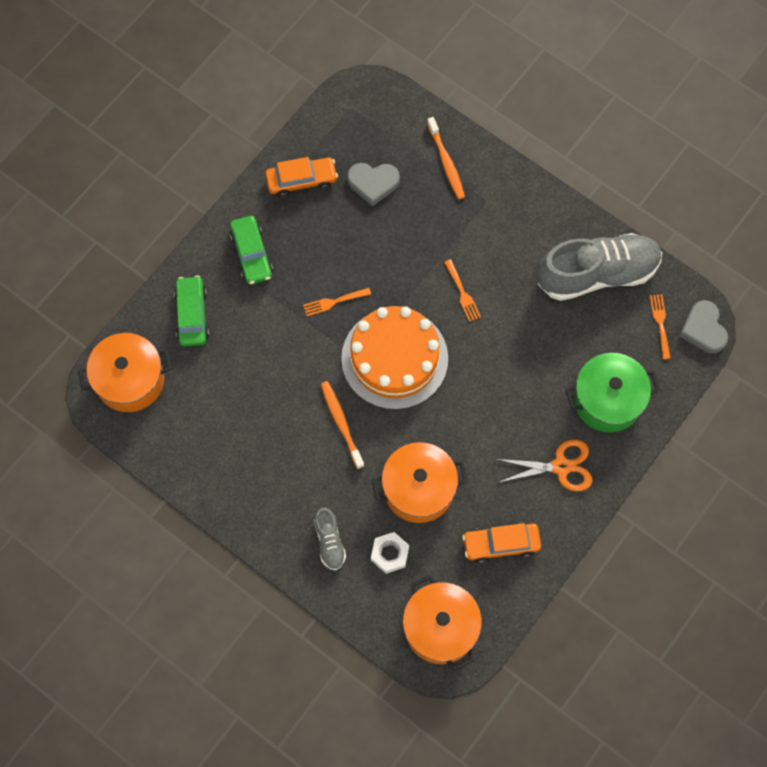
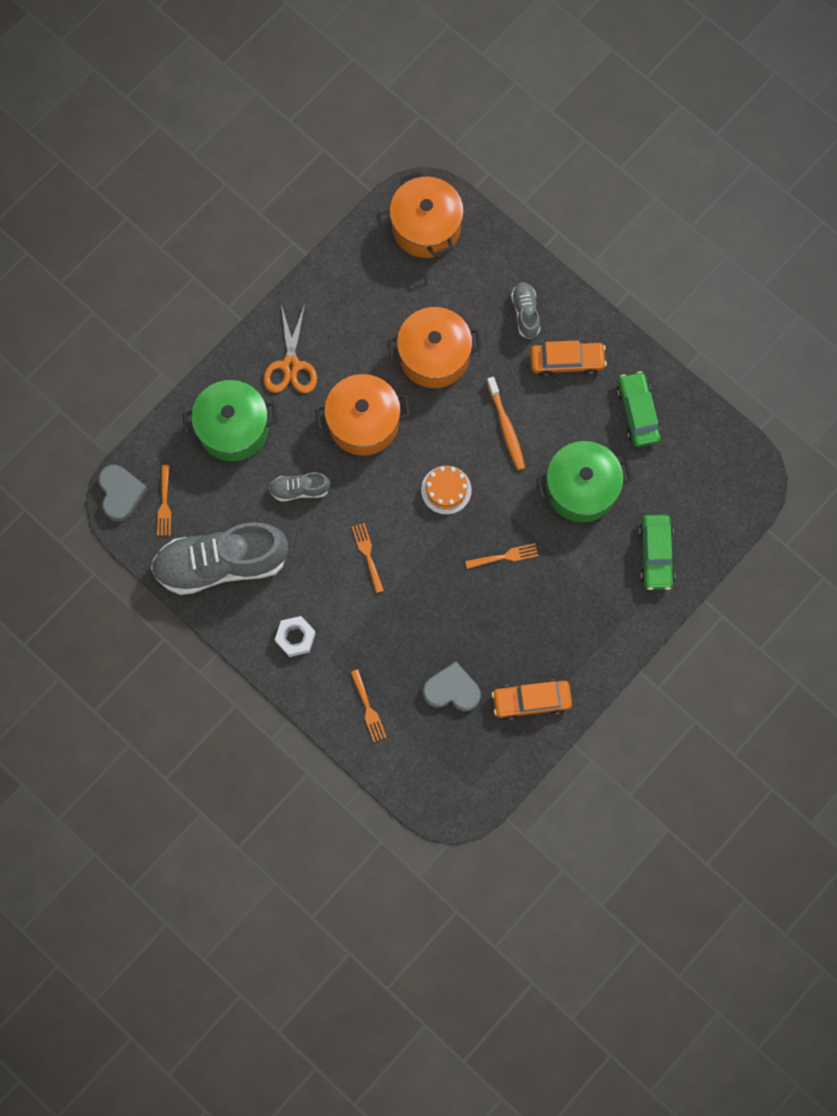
camera: 175 degrees left, 5 degrees up
orange pot [78,333,172,412] -> orange pot moved to [315,374,410,456]
green car [230,216,273,284] -> green car moved to [617,371,661,447]
orange cake [341,306,448,410] -> orange cake [421,466,472,515], size x0.45
white nut [371,532,409,574] -> white nut moved to [275,616,316,657]
orange toothbrush [427,117,465,199] -> orange fork [350,669,386,742]
orange car [462,522,541,563] -> orange car moved to [530,340,607,377]
orange scissors [496,440,592,491] -> orange scissors turned 90 degrees counterclockwise [264,305,317,393]
none -> grey shoe [269,472,330,501]
none -> green pot [536,441,633,523]

